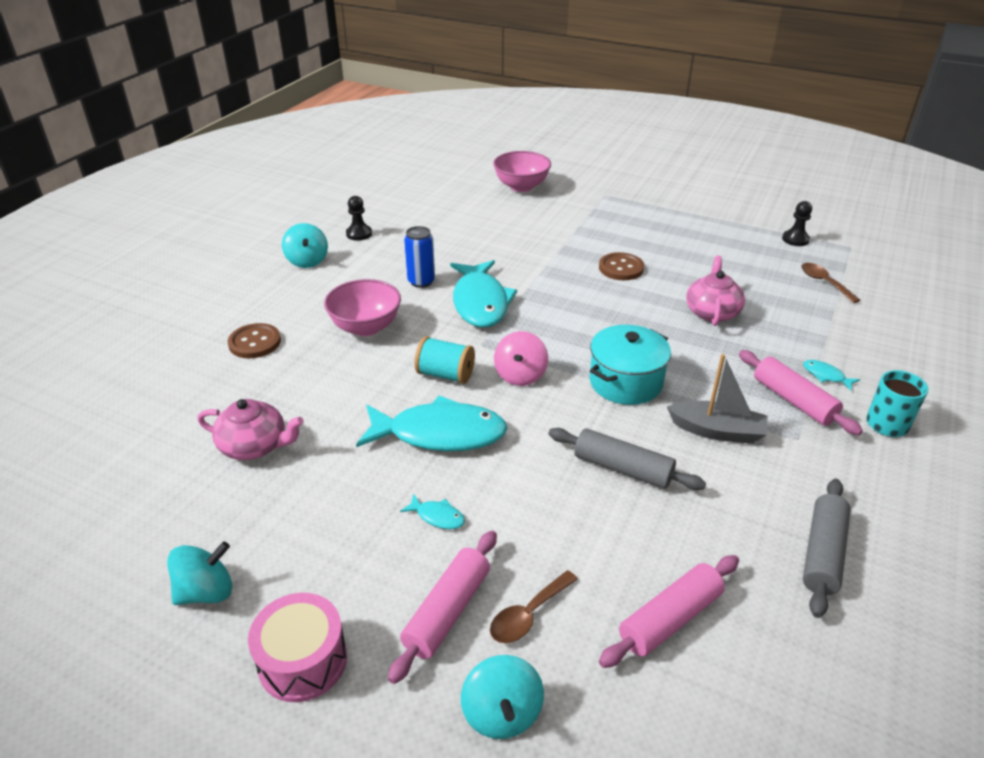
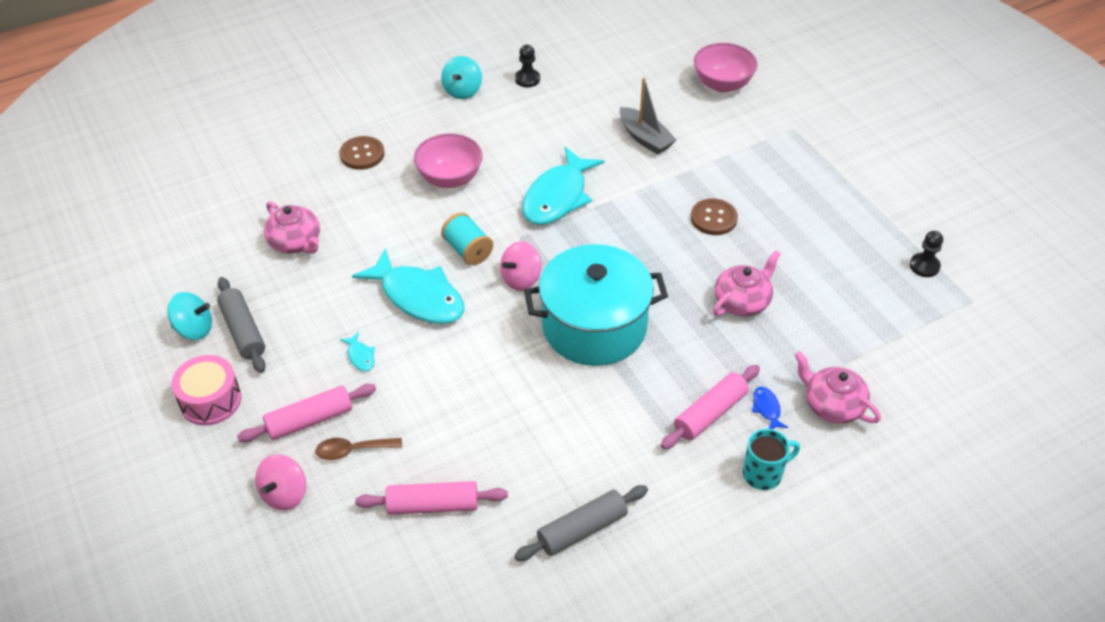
camera: 35 degrees right, 10 degrees up
blue can [404,226,435,288] -> none
turquoise spinning top [461,655,544,739] -> pink spinning top [255,454,306,510]
grey rolling pin [549,428,706,490] -> grey rolling pin moved to [217,277,266,373]
turquoise pot [590,325,671,405] -> turquoise pot [524,244,668,366], size x1.54
grey boat [667,354,767,444] -> grey boat moved to [620,77,677,155]
pink rolling pin [739,350,863,435] -> pink rolling pin turned 45 degrees clockwise [661,365,760,449]
brown spoon [801,263,860,303] -> none
turquoise fish [803,360,860,391] -> blue fish [752,387,788,429]
none -> pink teapot [794,351,881,423]

